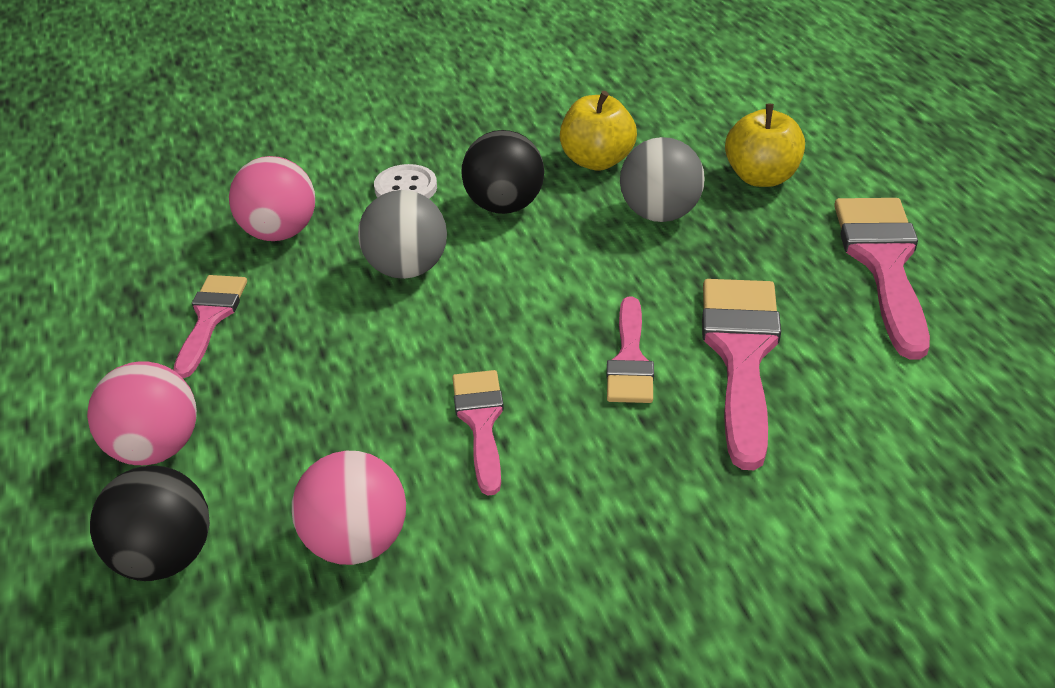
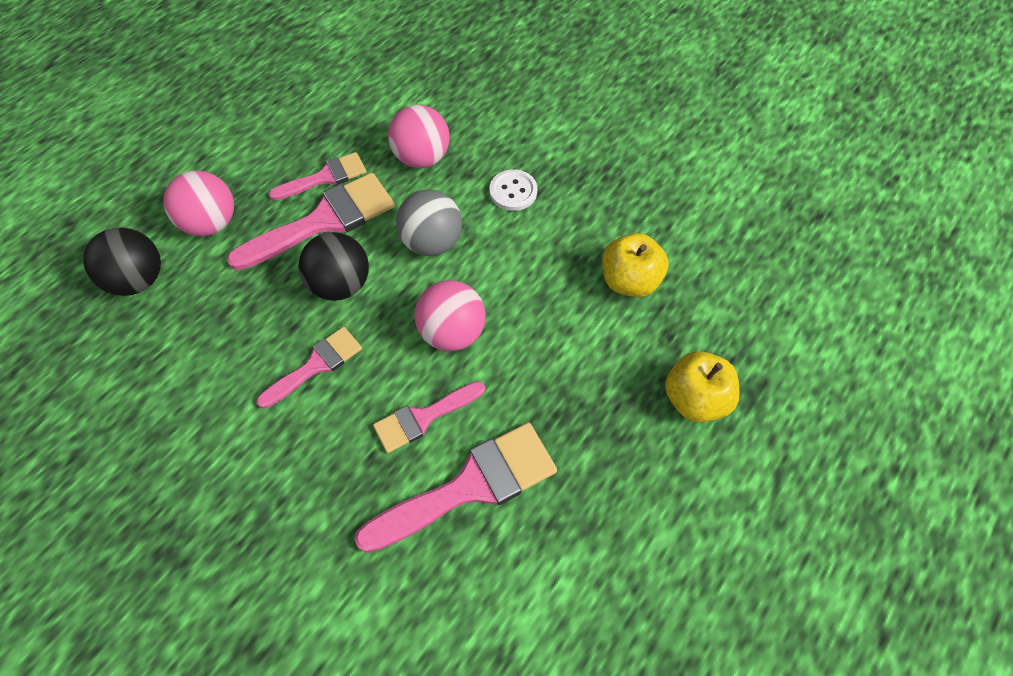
camera: 55 degrees right, 20 degrees up
pink ball [292,451,406,565] -> pink ball moved to [415,280,486,351]
black ball [461,130,544,214] -> black ball moved to [299,232,369,301]
grey ball [620,137,705,222] -> none
pink brush [834,198,930,359] -> pink brush moved to [226,173,395,270]

